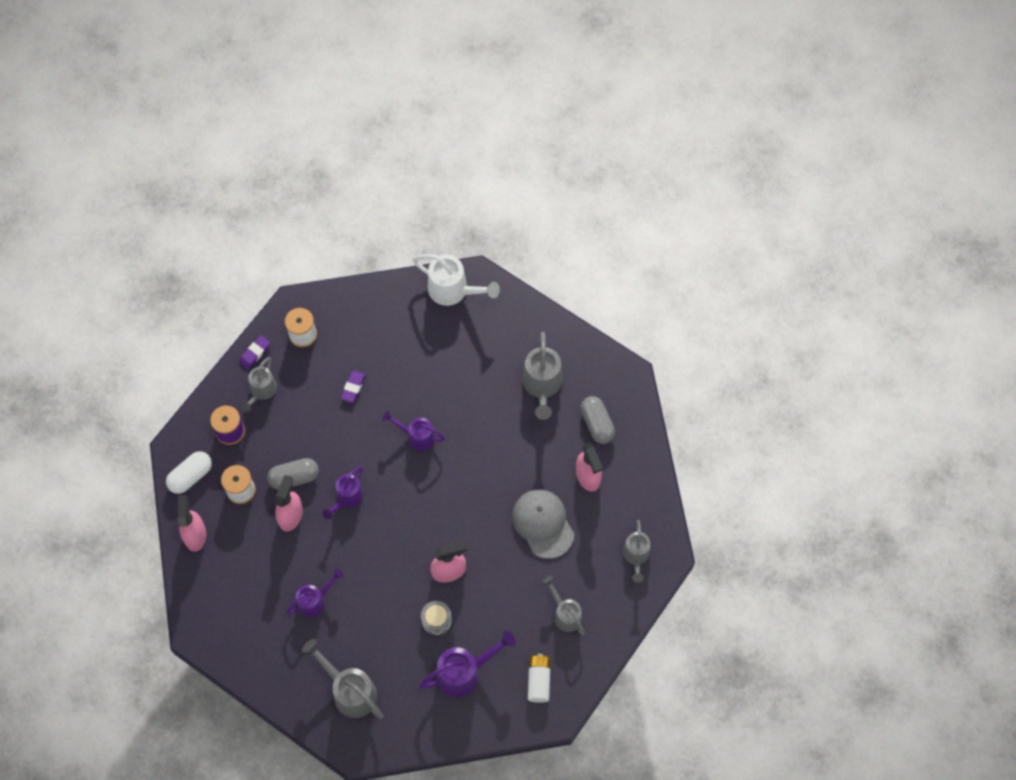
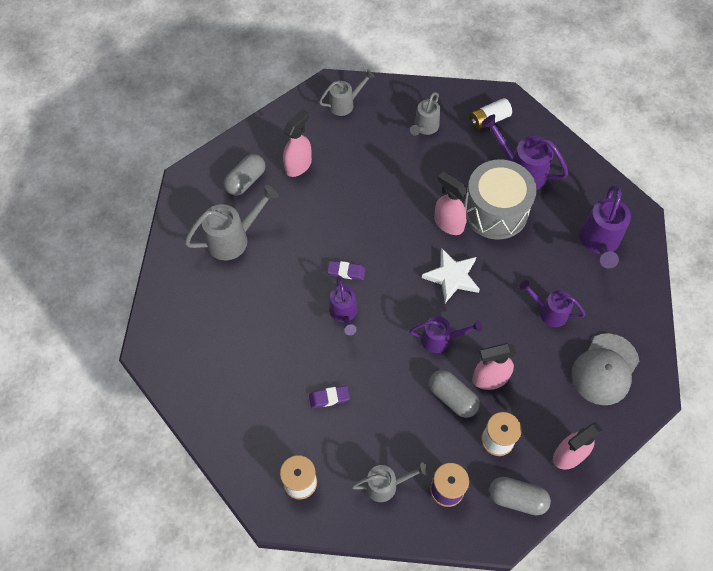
camera: 120 degrees left, 5 degrees down
white capsule [166,451,212,494] -> grey capsule [489,477,551,515]
purple eraser [239,335,270,369] -> purple eraser moved to [327,261,366,280]
grey watering can [302,639,384,719] -> purple watering can [579,185,631,269]
white watering can [413,254,500,306] -> none
grey drum [421,601,452,635] -> grey drum [464,159,537,239], size x2.24
grey cap [512,489,574,559] -> grey cap moved to [571,333,639,405]
none -> white star [422,248,480,303]

